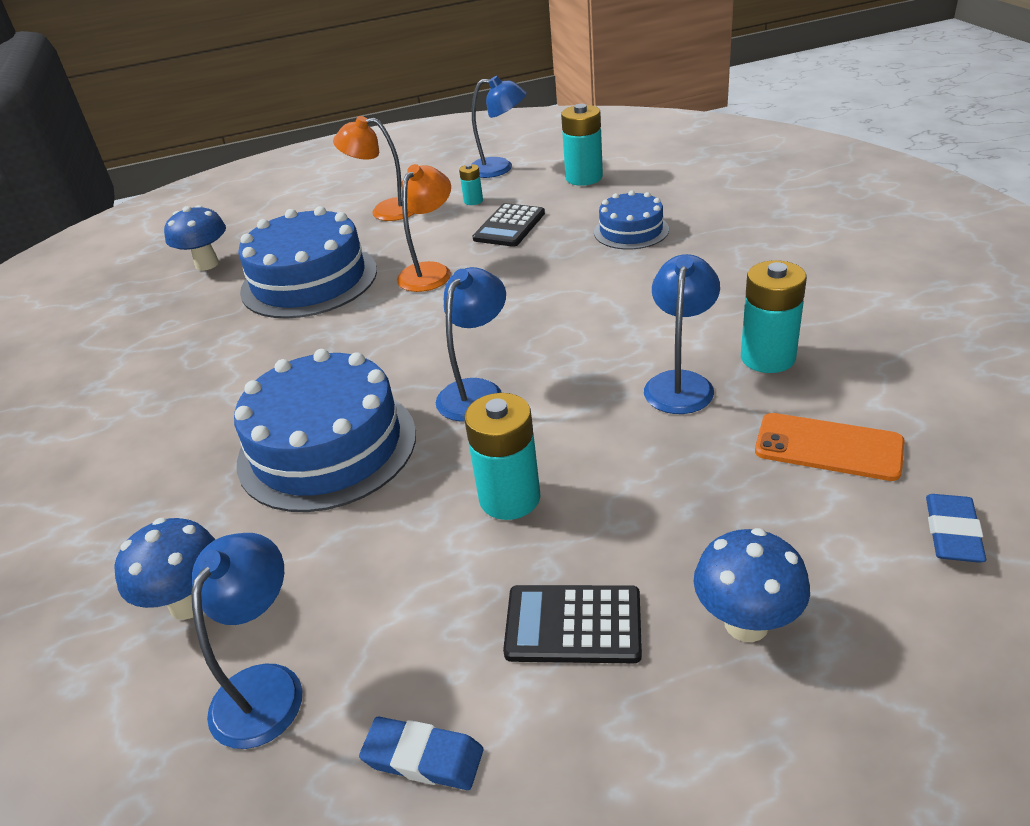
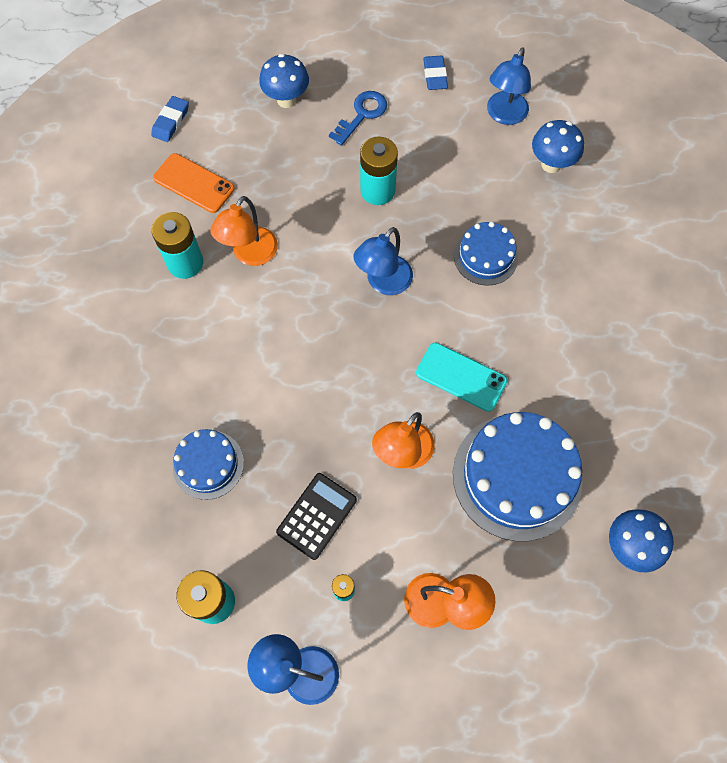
camera: 175 degrees left, 30 degrees up
blue cake [234,349,416,512] -> blue cake [454,222,518,286], size x0.55
blue eraser [359,717,483,790] -> blue eraser turned 60 degrees clockwise [423,56,448,90]
black calculator [503,585,642,663] -> blue key [329,91,387,146]
blue lamp [644,254,720,414] -> orange lamp [210,196,278,266]
none -> turquoise phone [416,343,508,412]

